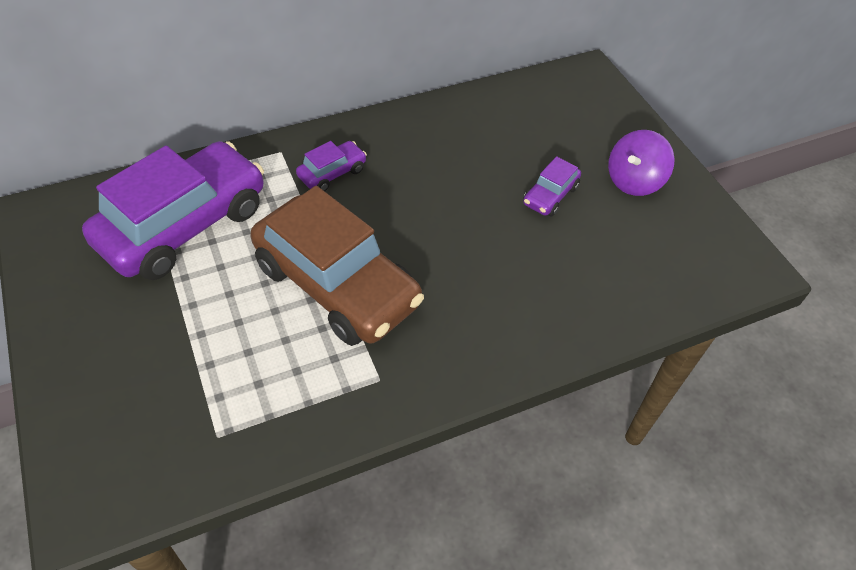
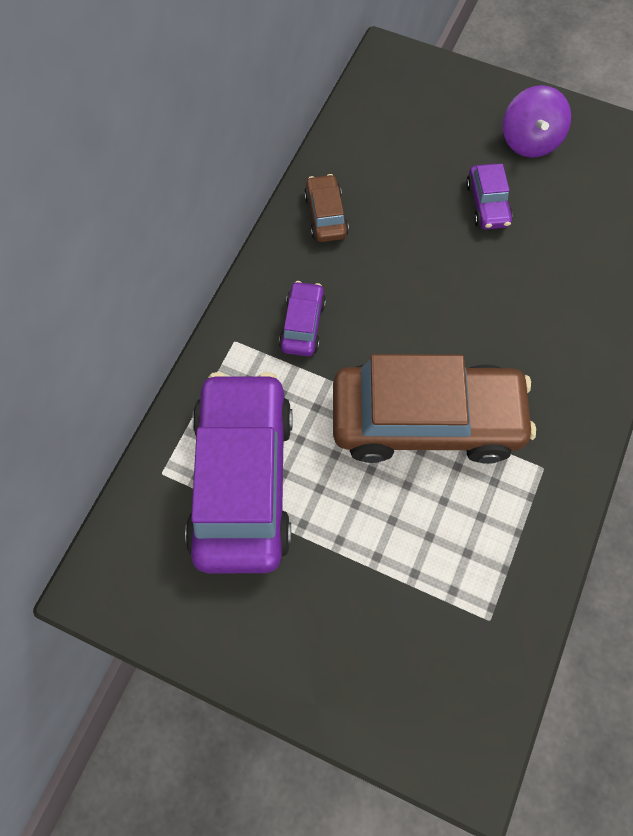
camera: 40 degrees left, 15 degrees up
none -> brown car [304,174,349,242]

